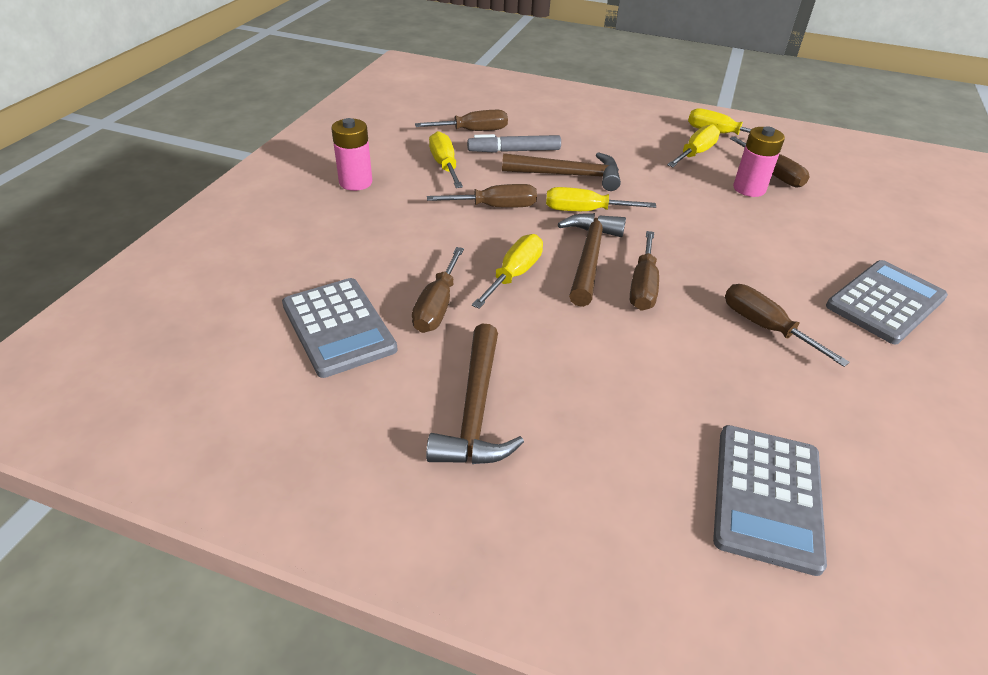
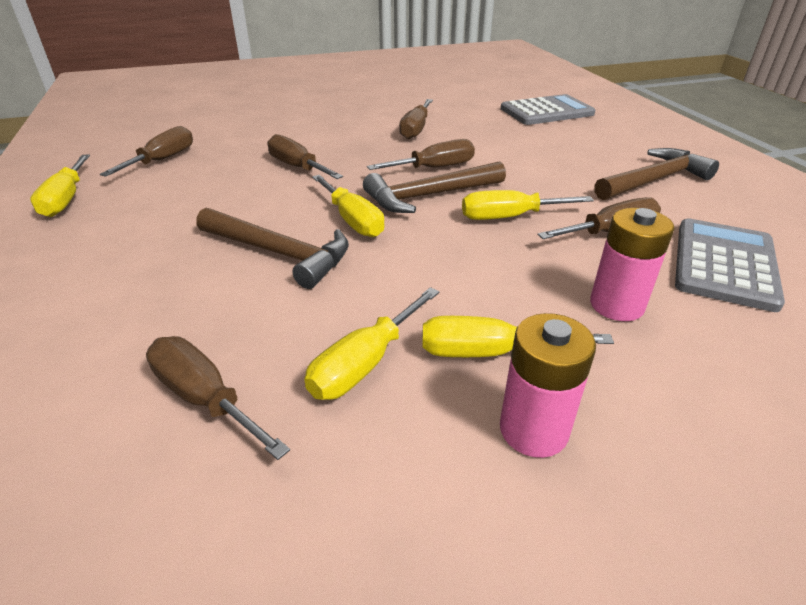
camera: 125 degrees left, 5 degrees down
brown screwdriver [427,184,537,208] -> brown screwdriver moved to [267,134,343,179]
grey marker [467,134,561,153] -> none
brown hammer [502,152,621,191] -> brown hammer turned 150 degrees clockwise [197,208,349,289]
yellow screwdriver [667,124,720,167] -> yellow screwdriver moved to [422,316,614,357]
pink battery [733,126,785,197] -> pink battery moved to [590,208,674,321]
grey calculator [826,260,948,344] -> none

